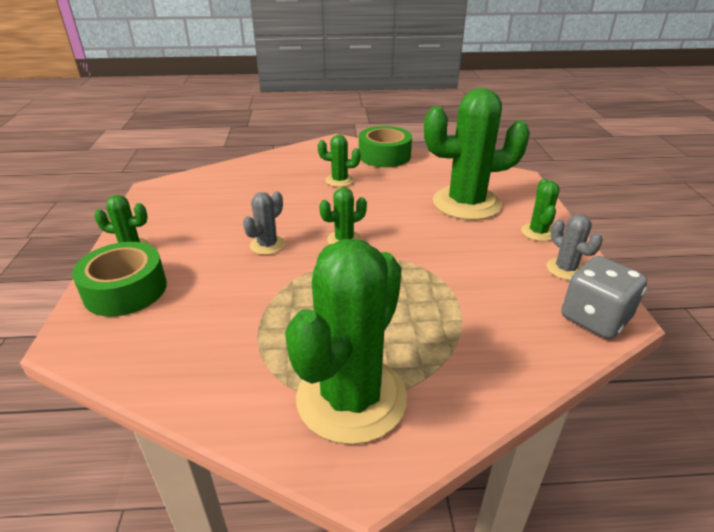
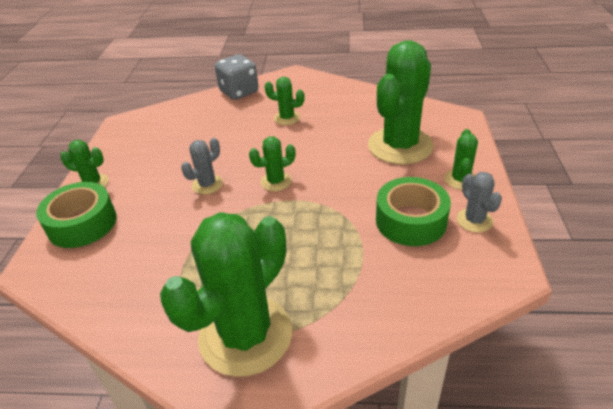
camera: 10 degrees right, 5 degrees up
green tape [359,126,412,167] -> green tape moved to [376,177,451,246]
green cactus [424,88,530,220] -> green cactus turned 60 degrees counterclockwise [368,40,434,165]
grey dice [561,256,647,339] -> grey dice moved to [215,54,259,100]

